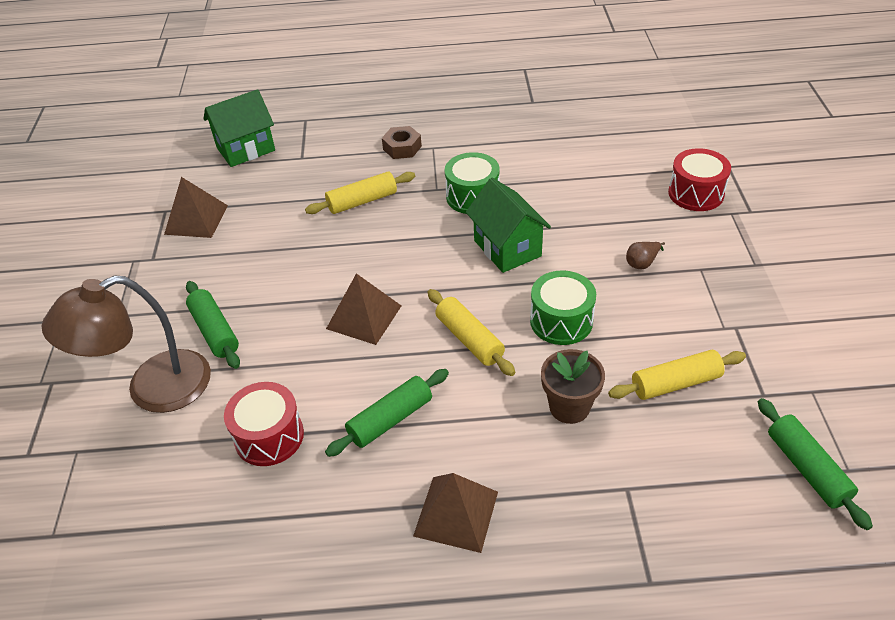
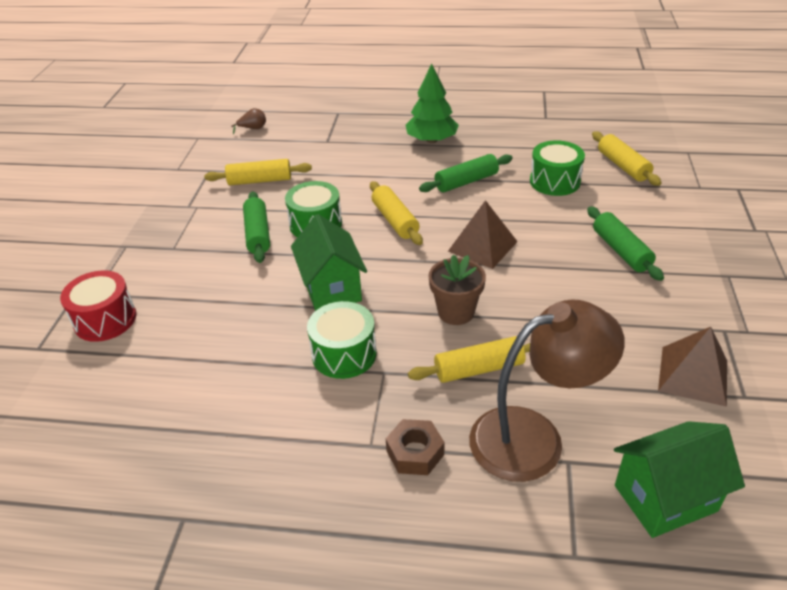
camera: 170 degrees left, 5 degrees down
brown lamp [42,276,211,413] -> brown lamp moved to [469,299,625,482]
red drum [224,382,304,466] -> green drum [530,140,585,196]
brown pyramid [413,473,498,553] -> green tree [406,64,459,143]
brown flower pot [541,349,605,424] -> brown flower pot moved to [429,255,486,325]
brown pear [626,242,665,269] -> brown pear moved to [232,108,266,134]
green rolling pin [758,398,873,530] -> green rolling pin moved to [243,191,270,263]
none -> yellow rolling pin [592,131,661,186]

